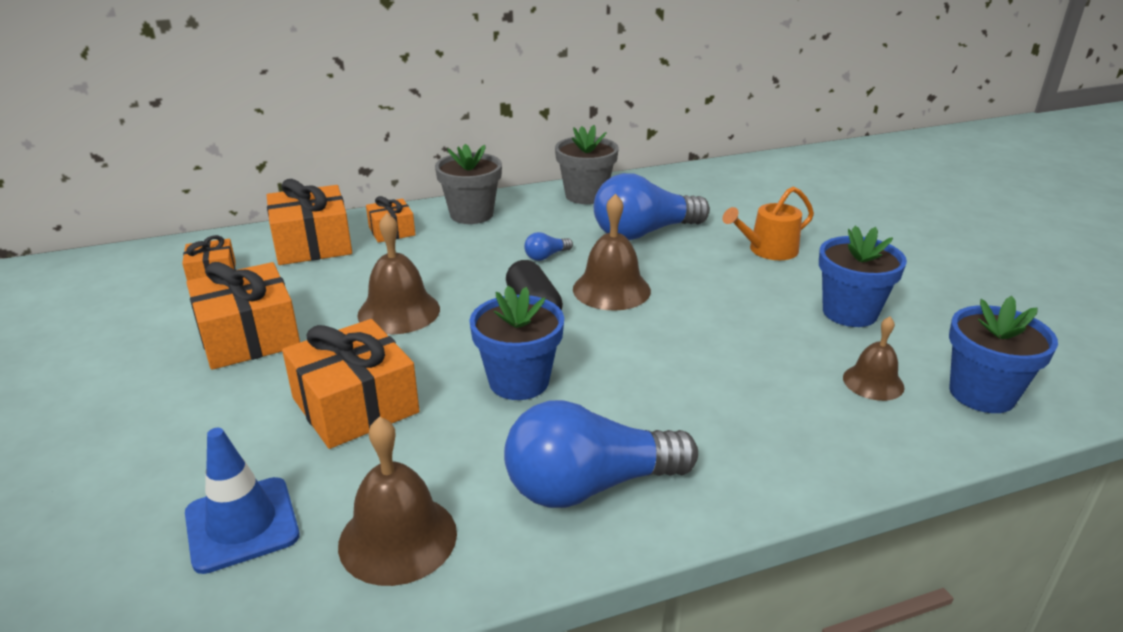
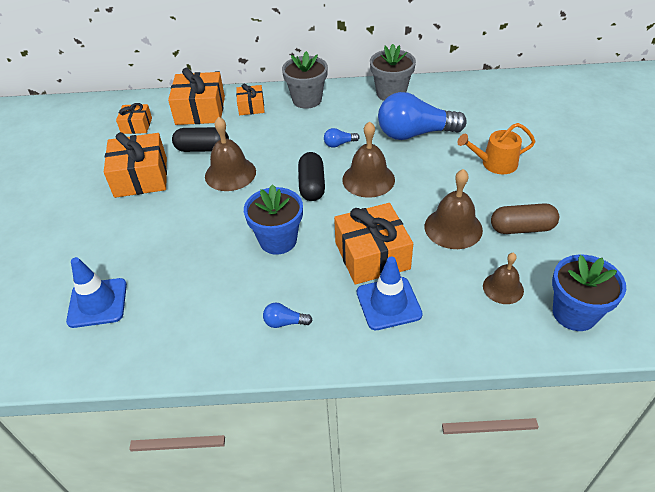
camera: 20 degrees right, 15 degrees up
orange gift [282,319,420,449] -> orange gift moved to [334,203,413,285]
brown bell [338,416,457,586] -> brown bell moved to [425,169,483,249]
blue light bulb [504,400,698,508] -> blue light bulb [263,302,313,328], size x0.41
blue flower pot [819,225,907,327] -> brown capsule [491,203,559,234]
none -> black capsule [172,127,229,152]
none -> blue traffic cone [357,257,423,330]

